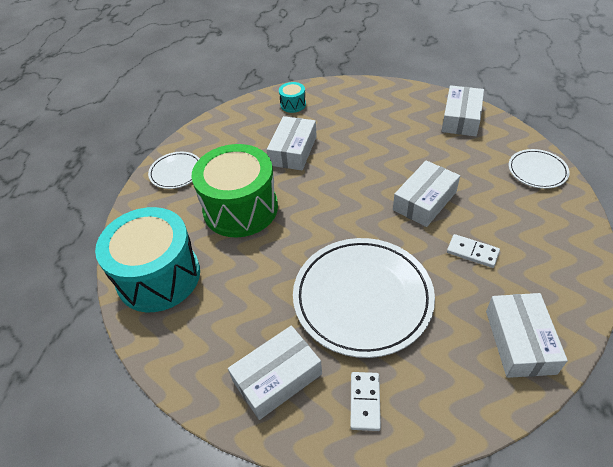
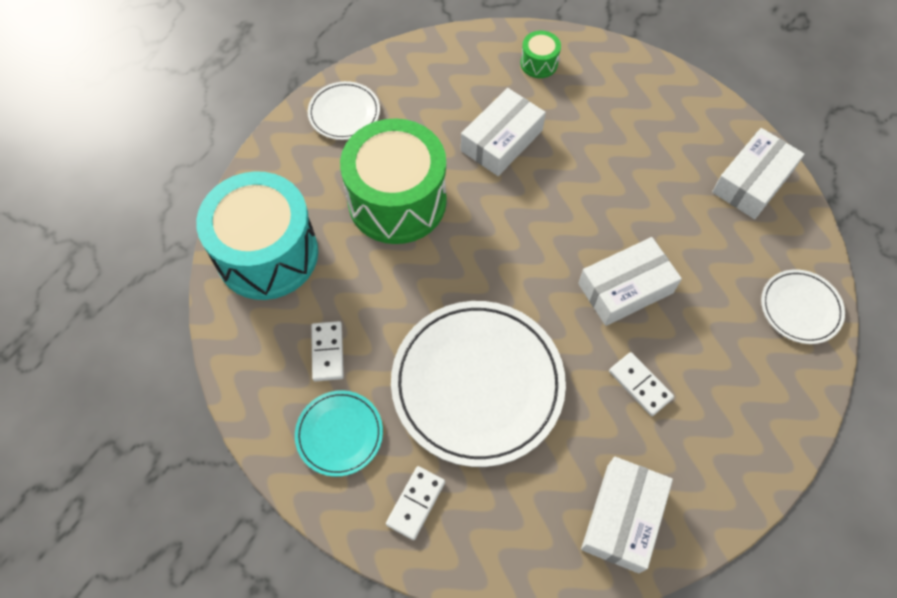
camera: 20 degrees right, 15 degrees up
white box [228,326,322,420] -> turquoise plate [295,390,383,477]
turquoise drum [279,82,306,113] -> green drum [520,31,561,78]
none -> white domino [311,321,344,382]

